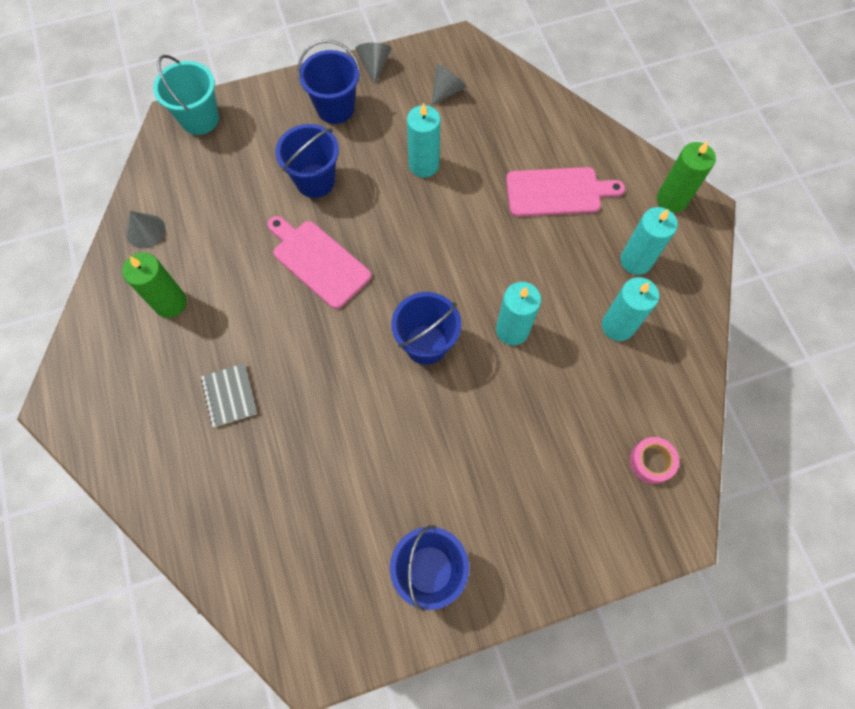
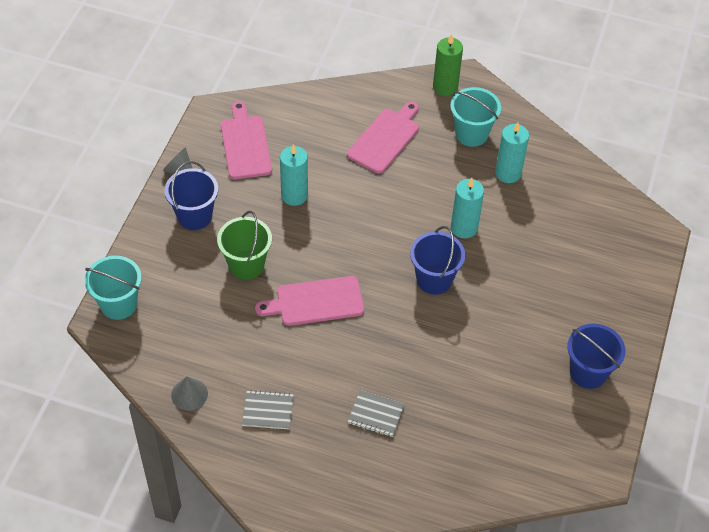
camera: 55 degrees left, 15 degrees down
green candle [122,253,187,318] -> grey notebook [242,390,294,429]
blue bucket [275,124,339,198] -> green bucket [217,211,272,280]
grey cone [431,64,466,106] -> pink cutting board [221,101,272,179]
turquoise candle [620,207,678,275] -> turquoise bucket [450,87,501,147]
pink tape [630,437,679,484] -> none

